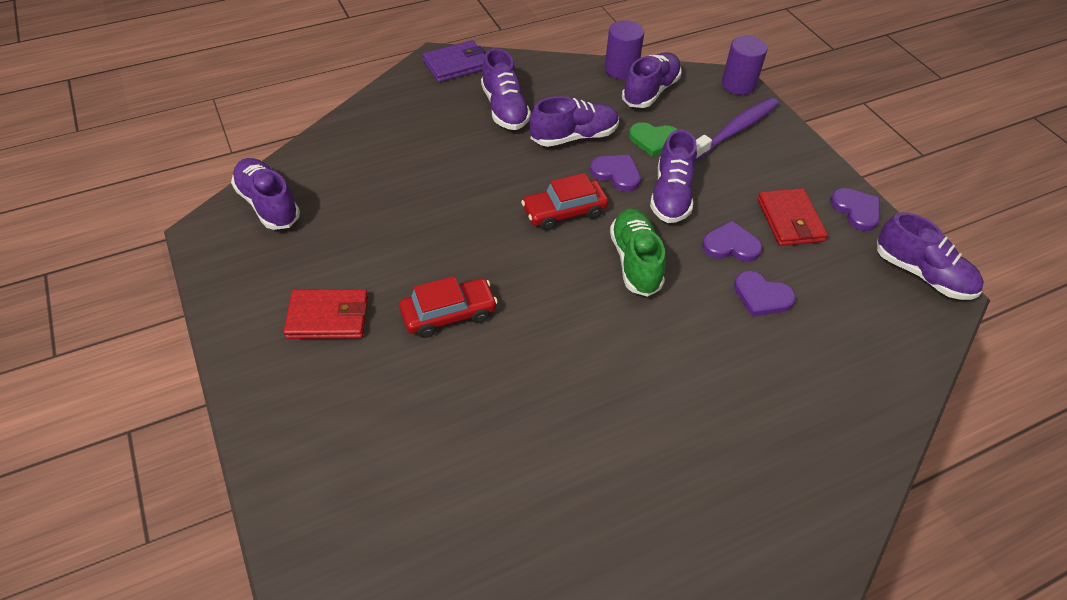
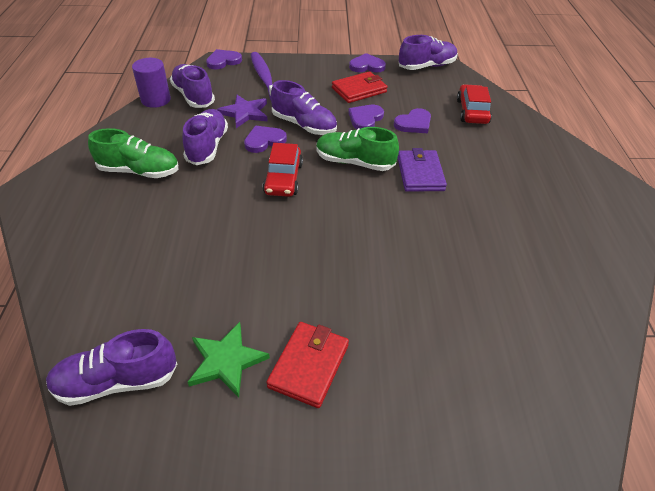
camera: 65 degrees left, 5 degrees down
red car [399,276,498,338] -> red car moved to [457,84,492,124]
purple wallet [423,40,485,82] -> purple wallet moved to [398,148,447,192]
purple shoe [481,48,531,130] -> green shoe [88,128,179,178]
green heart [629,122,678,157] -> purple star [217,95,268,128]
purple cylinder [722,36,767,95] -> purple heart [206,49,242,69]
red wallet [757,188,828,246] -> red wallet turned 45 degrees counterclockwise [332,71,387,103]
none -> green star [188,322,270,397]

